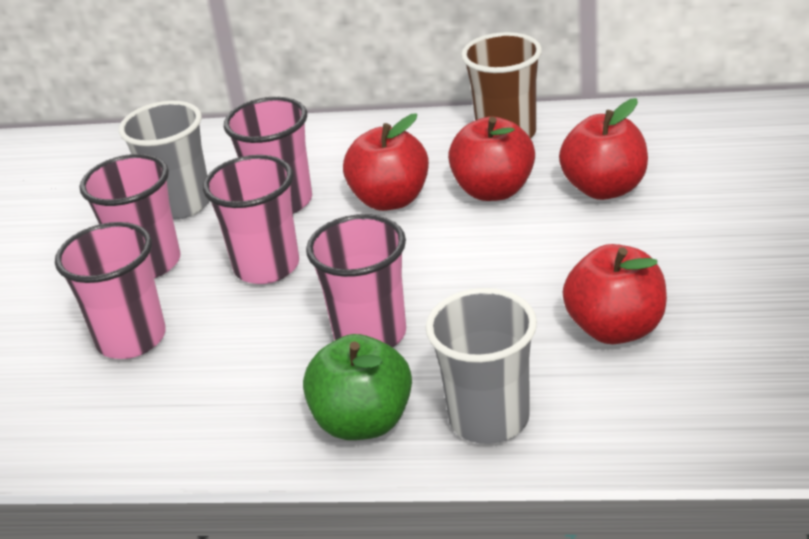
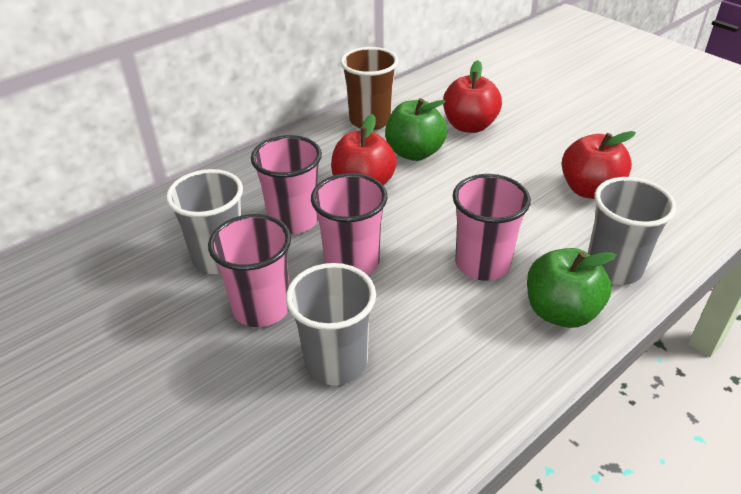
camera: 50 degrees left, 5 degrees up
pink cup [55,222,166,359] -> grey cup [286,263,376,385]
red apple [448,116,535,201] -> green apple [385,98,447,161]

